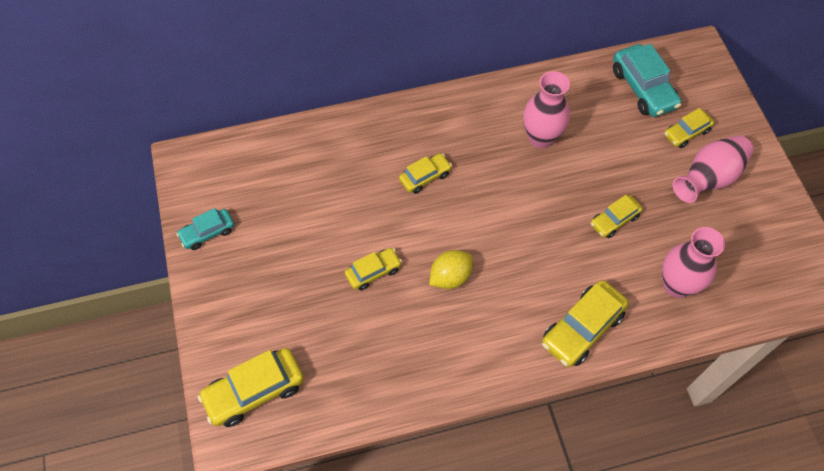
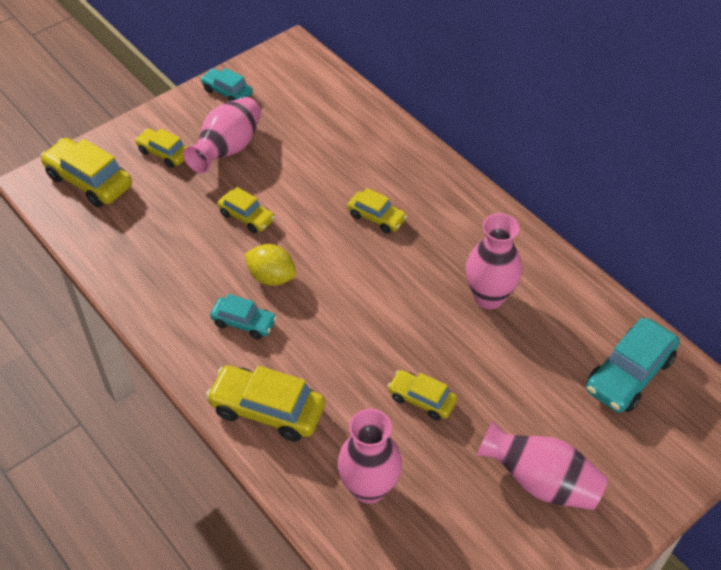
camera: 65 degrees right, 10 degrees down
yellow car [664,108,714,148] -> yellow car moved to [135,129,186,168]
none -> pink vase [183,97,261,173]
none -> turquoise car [210,294,277,339]

